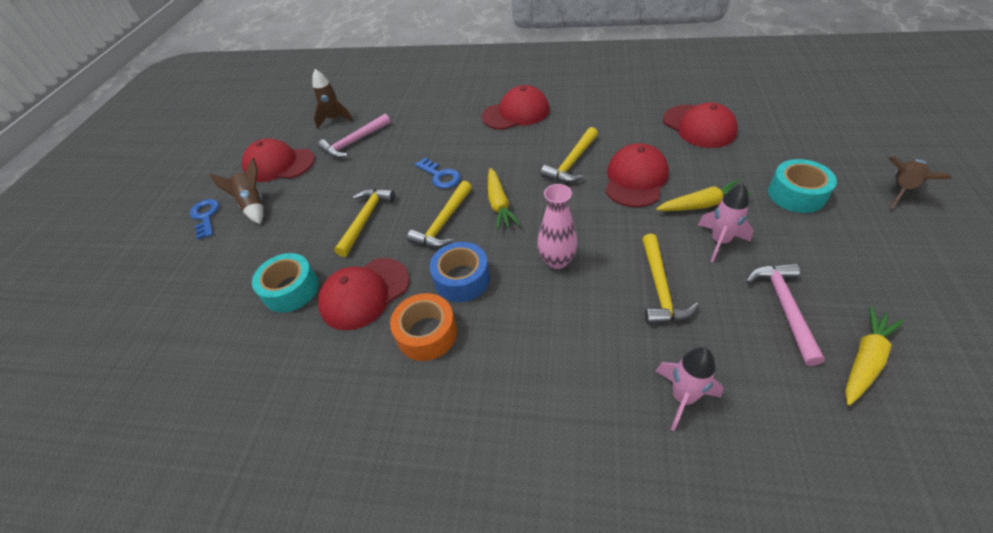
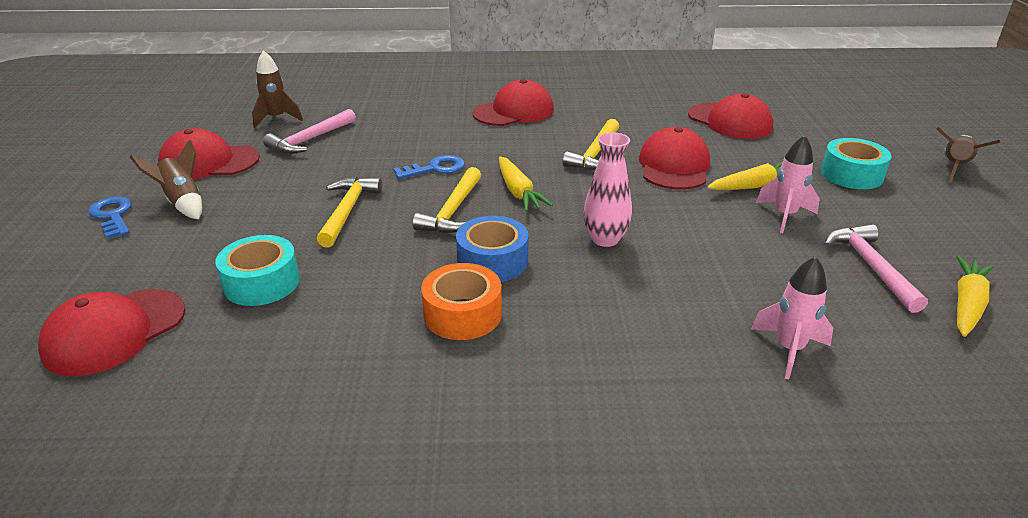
camera: 15 degrees left, 15 degrees down
red cap [318,258,410,330] -> red cap moved to [38,289,185,376]
blue key [415,158,461,189] -> blue key turned 60 degrees counterclockwise [393,155,465,179]
yellow hammer [642,234,699,324] -> none

